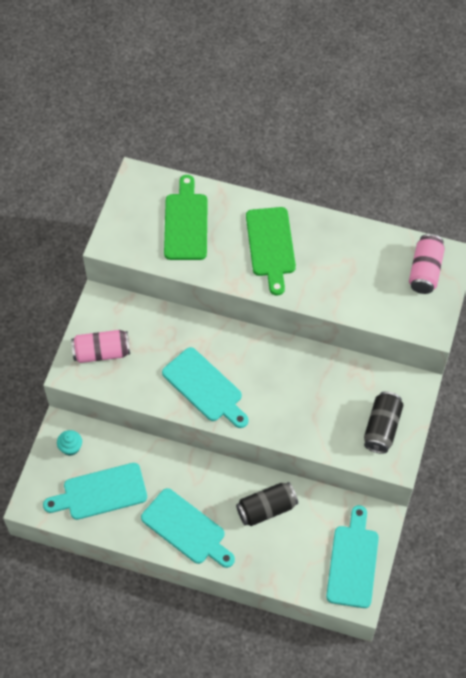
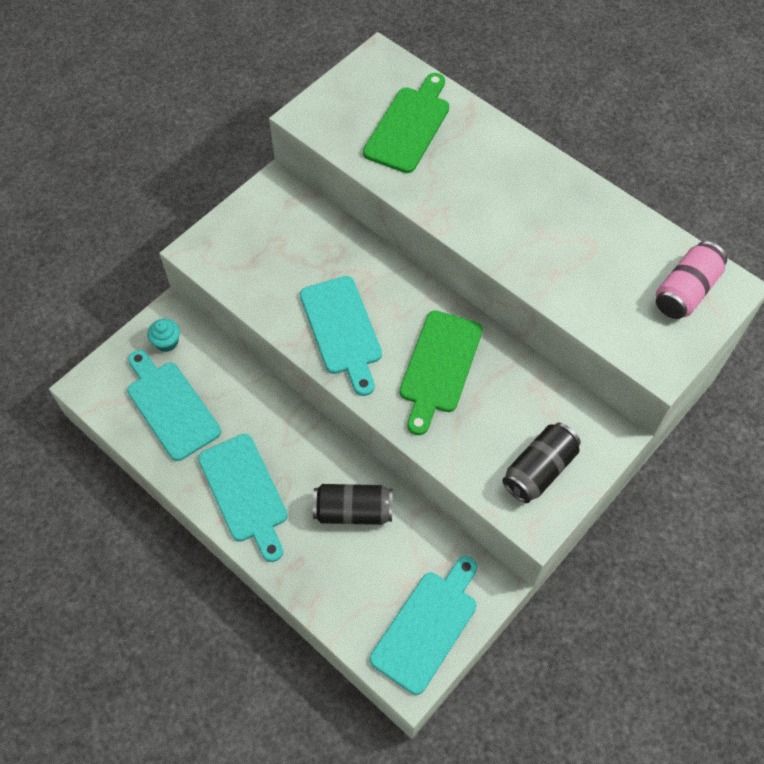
camera: 25 degrees right, 0 degrees up
turquoise cutting board [43,463,147,520] -> turquoise cutting board turned 45 degrees clockwise [127,350,221,461]
pink can [71,330,130,363] -> none
green cutting board [246,207,296,296] -> green cutting board moved to [399,310,483,435]

